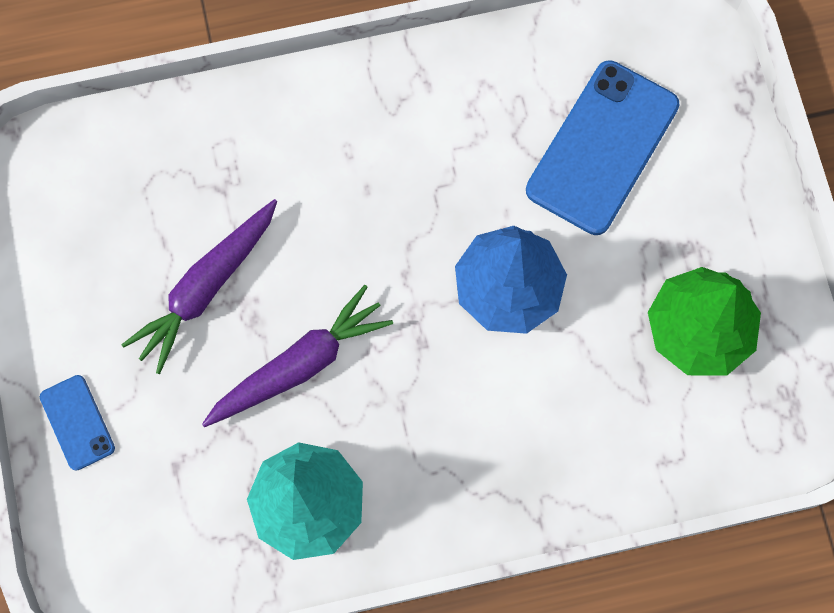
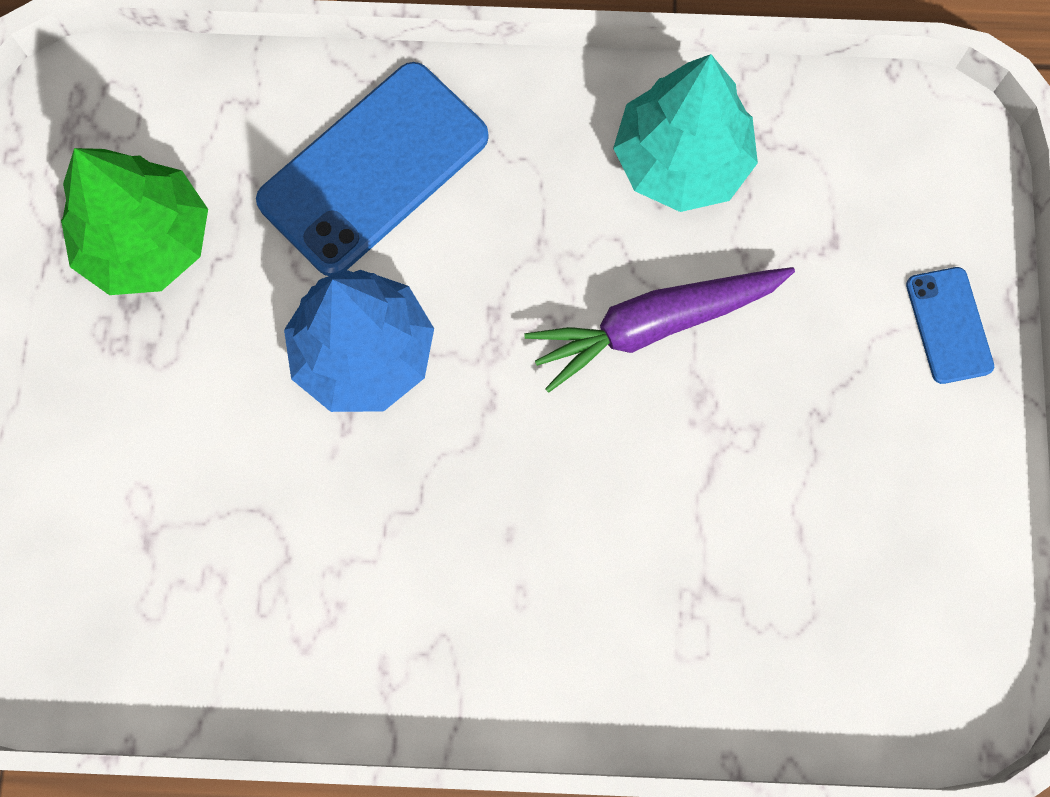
camera: 165 degrees left, 0 degrees up
purple carrot [122,199,277,374] -> none
blue phone [526,60,680,235] -> blue phone moved to [256,62,489,276]

